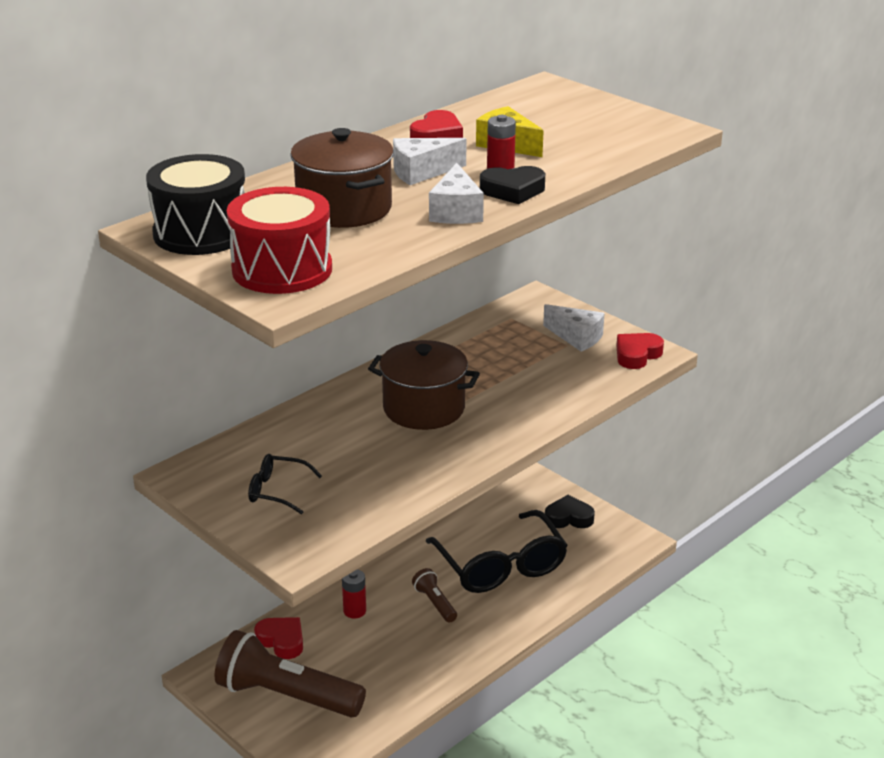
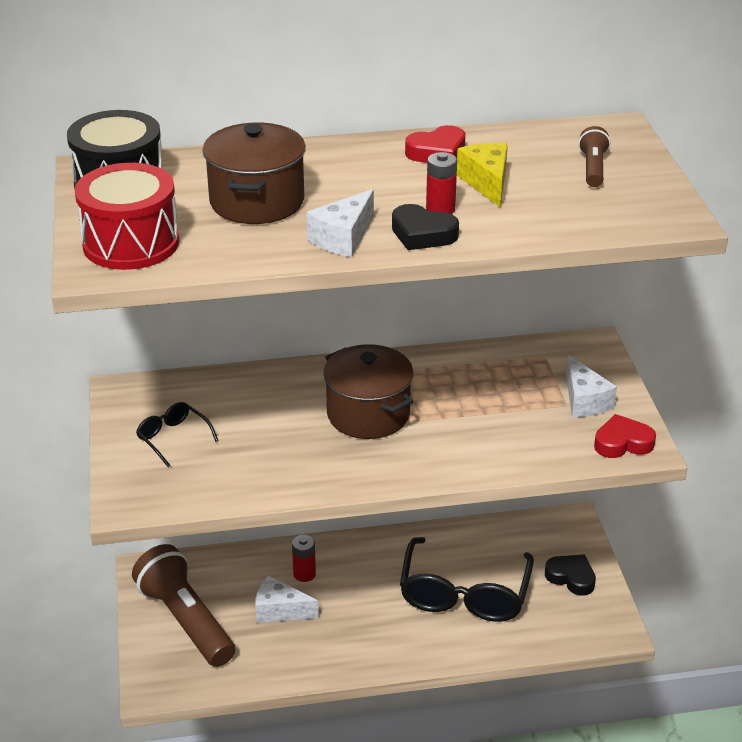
camera: 35 degrees right, 5 degrees up
red heart [254,617,303,659] -> none
white cheese [393,138,466,185] -> white cheese moved to [255,575,319,623]
brown flashlight [412,568,457,622] -> brown flashlight moved to [578,126,610,187]

